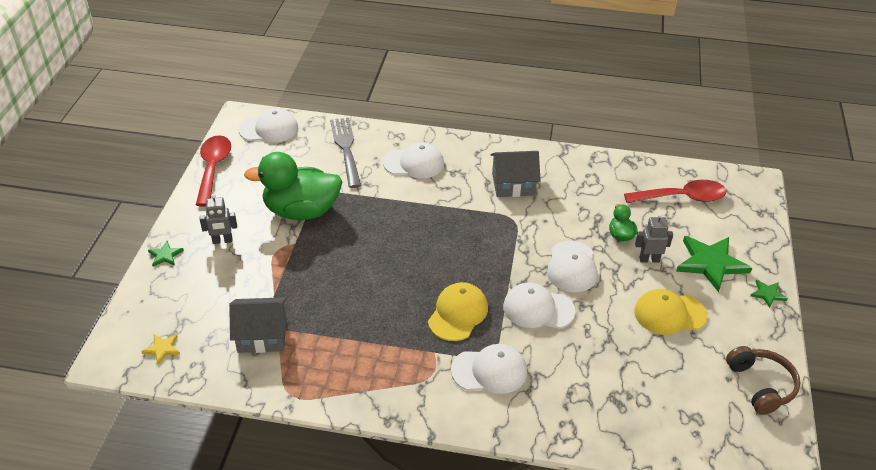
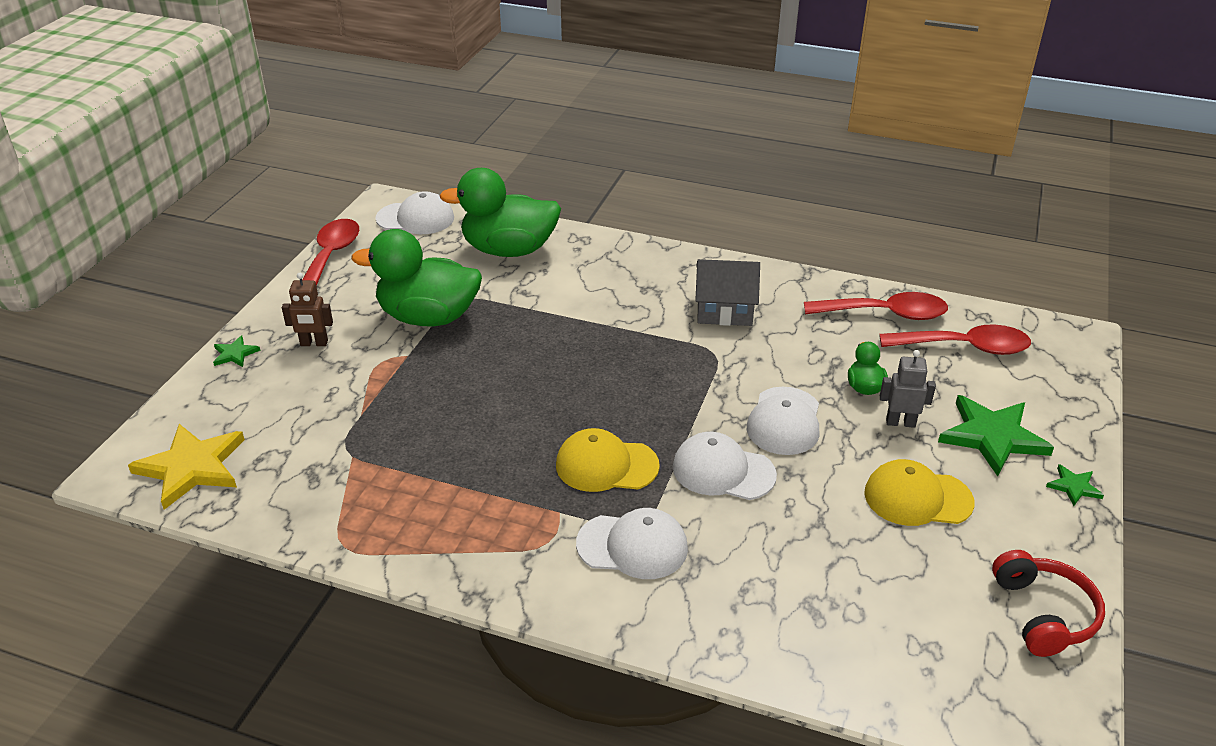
camera: 10 degrees right, 5 degrees down
yellow star [141,334,180,365] -> yellow star [128,424,245,510], size x2.13
grey robot [200,194,237,244] -> brown robot [282,273,333,346]
grey house [229,297,287,353] -> none
grey fork [330,118,361,188] -> green duck [439,168,561,257]
white cap [383,142,444,178] -> none
yellow cap [428,282,488,341] -> yellow cap turned 120 degrees counterclockwise [556,428,660,492]
brown headphones [726,346,801,415] -> red headphones [992,550,1105,657]
none -> red spoon [804,292,948,320]

